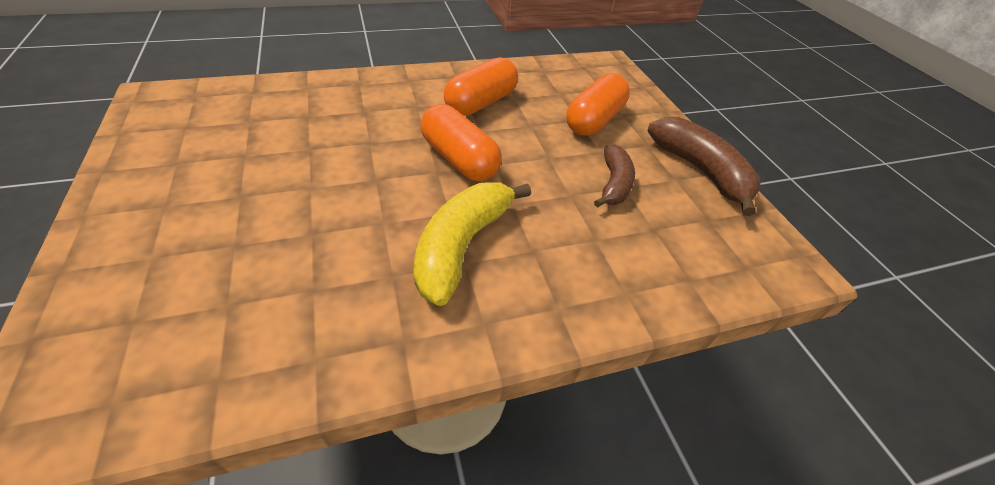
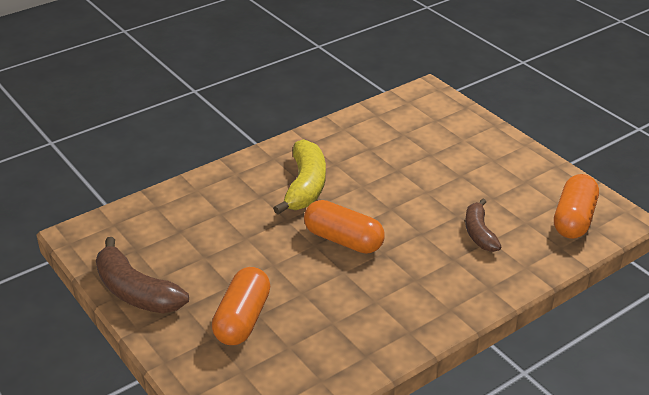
camera: 165 degrees right, 10 degrees down
orange capsule [444,57,518,116] -> orange capsule moved to [554,174,599,239]
brown banana [594,144,635,208] -> brown banana moved to [465,199,501,252]

